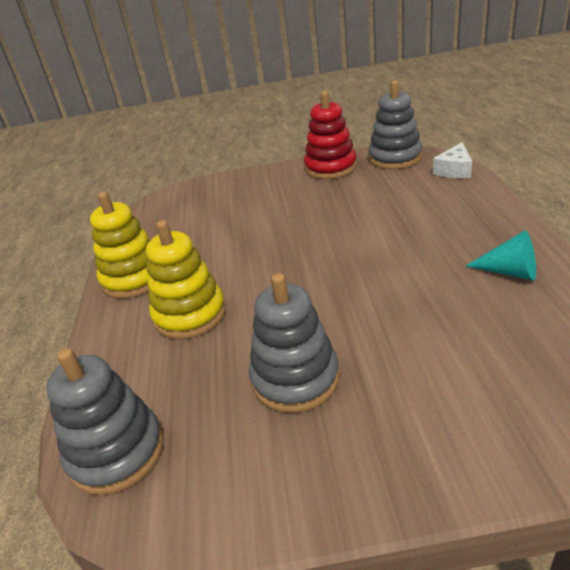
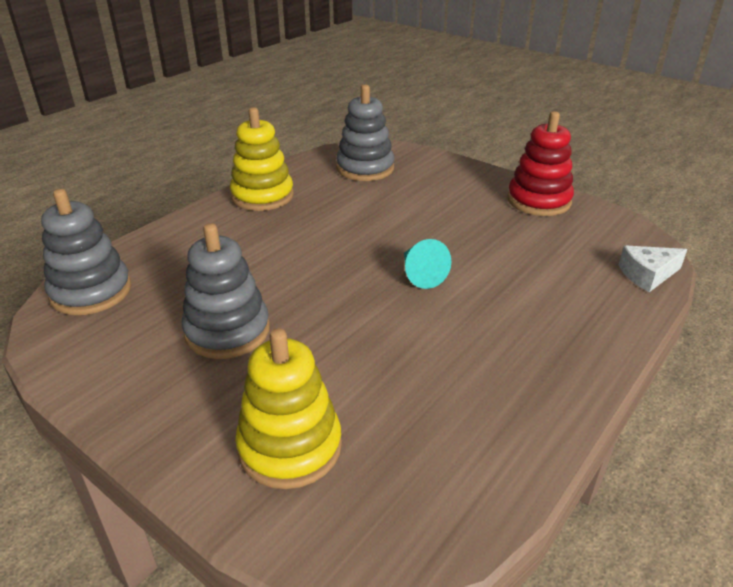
camera: 40 degrees right, 0 degrees up
yellow stacking toy [146,220,226,339] -> yellow stacking toy moved to [235,328,342,489]
grey stacking toy [369,80,422,169] -> grey stacking toy moved to [336,84,394,181]
turquoise cone [466,230,536,280] -> turquoise cone moved to [404,239,451,289]

